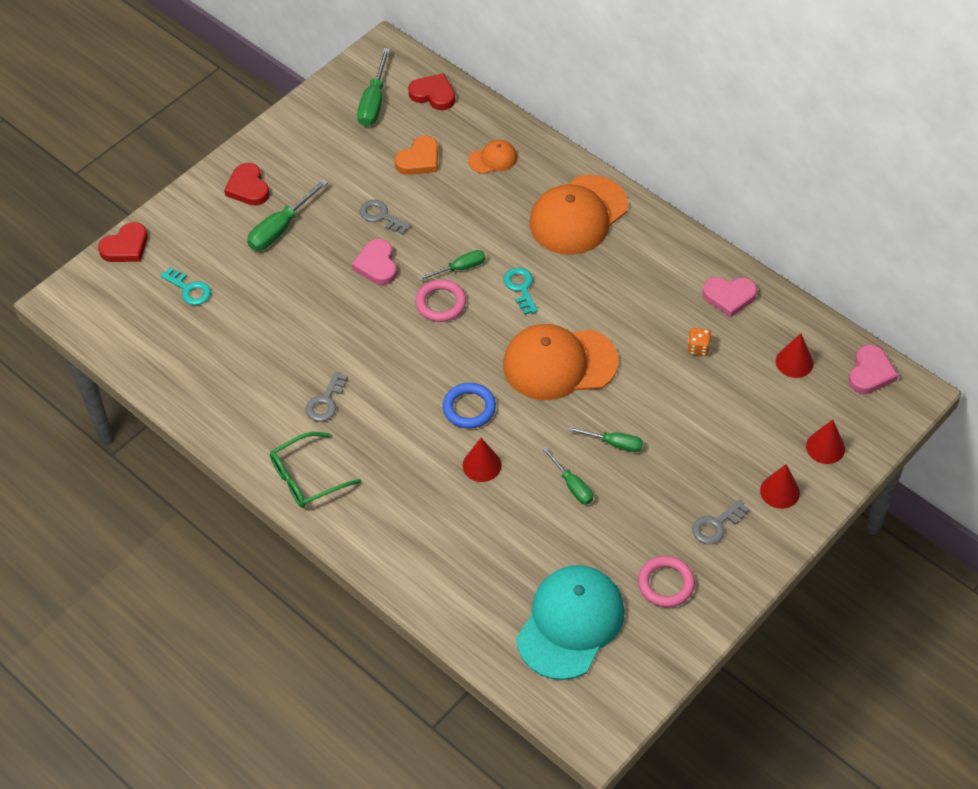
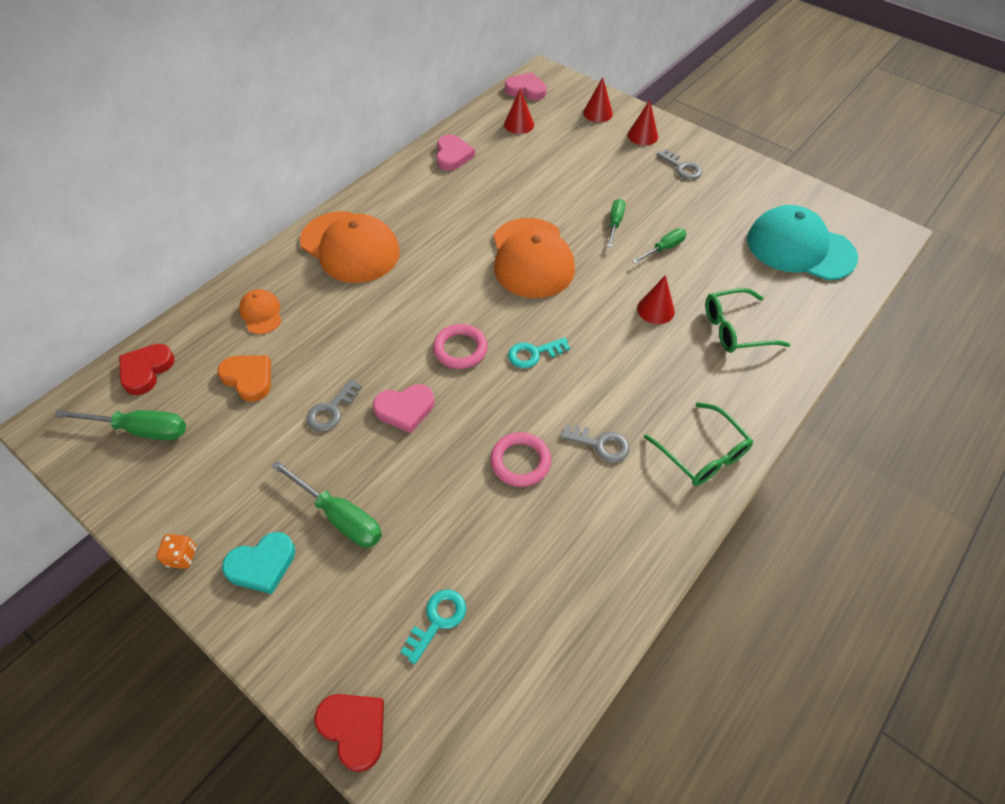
camera: 95 degrees left, 0 degrees up
red heart [224,163,270,206] -> turquoise heart [222,532,295,594]
green screwdriver [418,250,486,281] -> none
blue ring [443,383,496,429] -> none
turquoise key [504,267,538,315] -> turquoise key moved to [508,337,570,368]
pink ring [638,556,695,608] -> pink ring moved to [490,432,551,487]
orange dice [688,328,711,356] -> orange dice moved to [156,534,196,569]
none -> green glasses [705,288,790,353]

